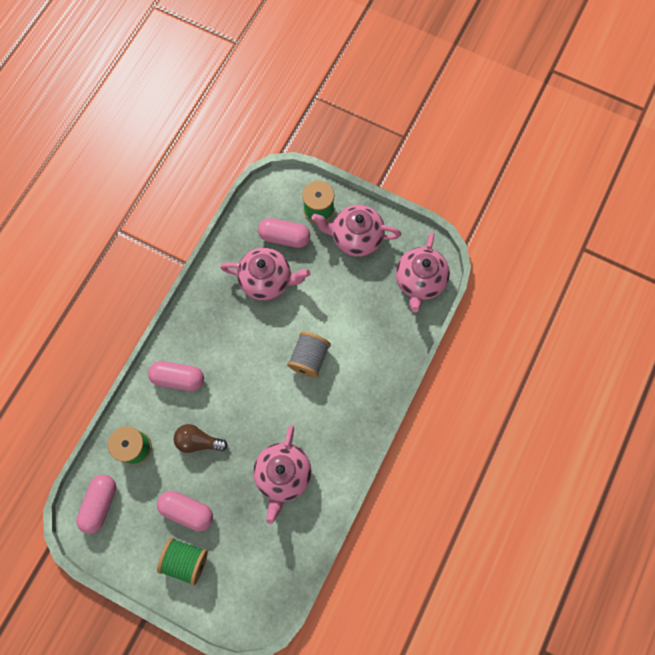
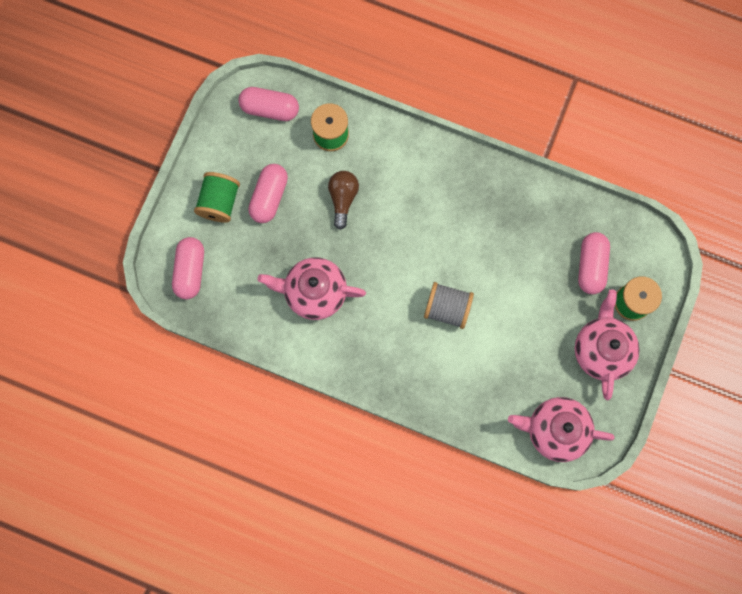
camera: 85 degrees right, 5 degrees up
pink capsule [148,361,204,391] -> pink capsule moved to [172,237,204,299]
pink teapot [220,248,311,300] -> none

